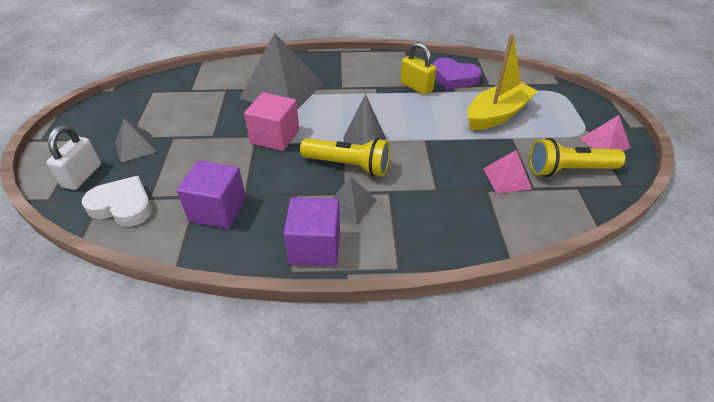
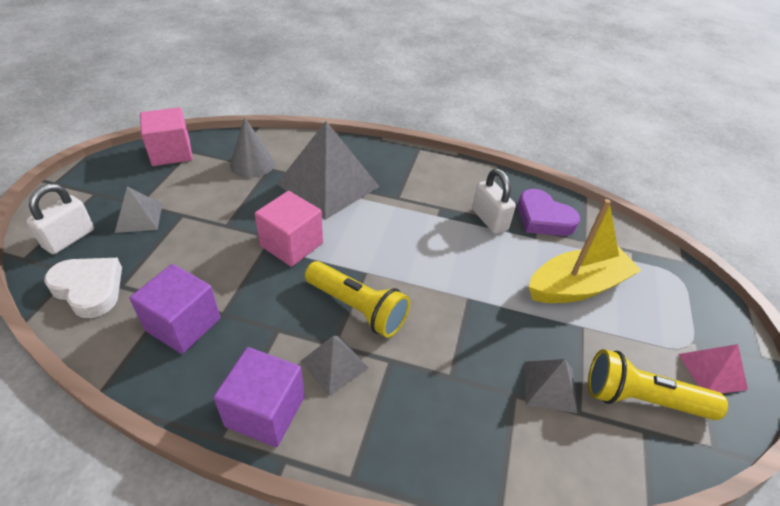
camera: 15 degrees right, 0 degrees up
grey cone [344,94,386,145] -> grey cone moved to [230,117,274,178]
yellow padlock [400,42,436,95] -> white padlock [472,169,516,234]
pink pyramid [483,150,532,194] -> grey pyramid [524,359,577,413]
none -> pink cube [140,108,193,166]

